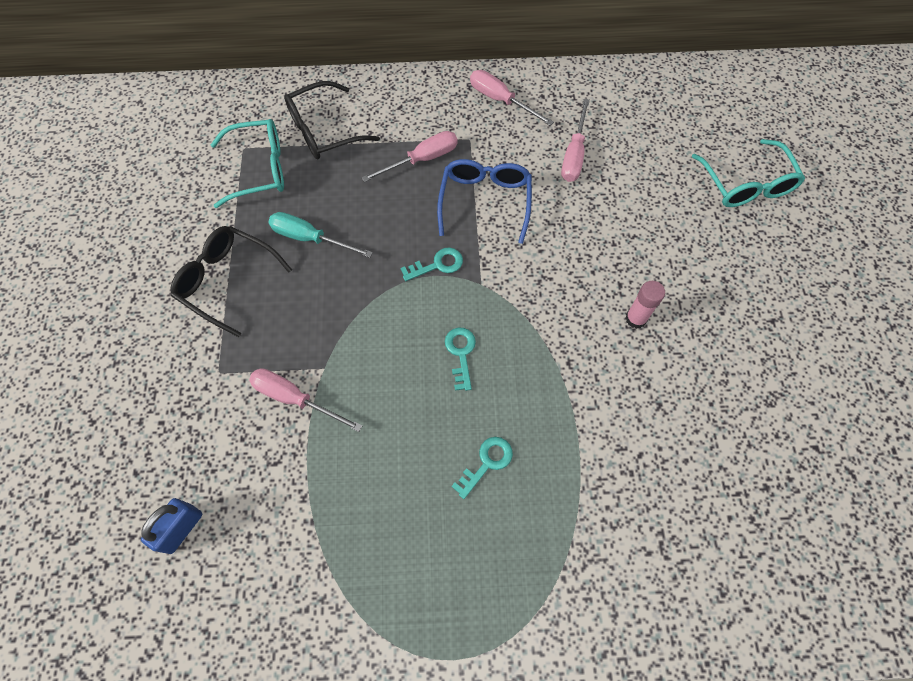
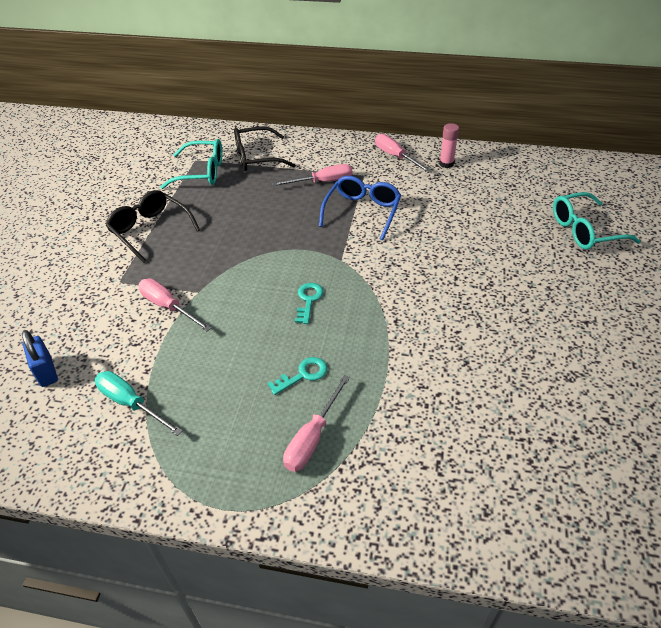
camera: 15 degrees right, 20 degrees down
blue padlock [141,498,202,554] -> blue padlock turned 75 degrees counterclockwise [22,330,58,387]
turquoise screwdriver [268,212,373,258] -> turquoise screwdriver moved to [95,371,183,436]
turquoise key [401,247,463,281] -> none
pink screwdriver [561,99,590,182] -> pink screwdriver moved to [283,375,350,472]
pink glue stick [625,281,665,329] -> pink glue stick moved to [439,123,459,168]
turquoise glasses [692,139,805,207] -> turquoise glasses turned 75 degrees clockwise [553,192,641,249]

